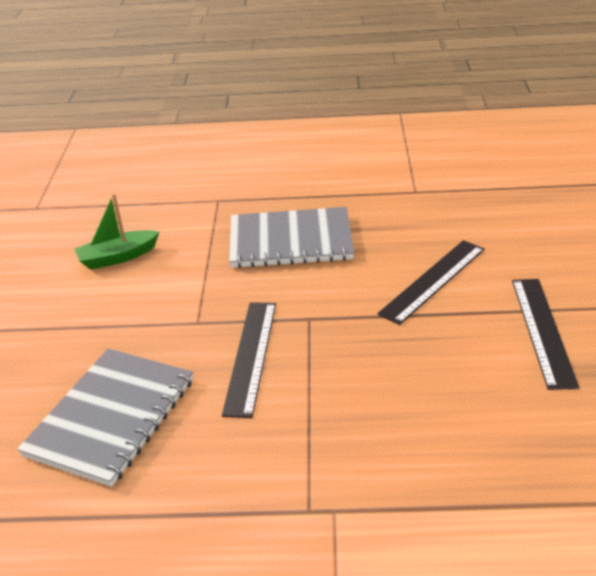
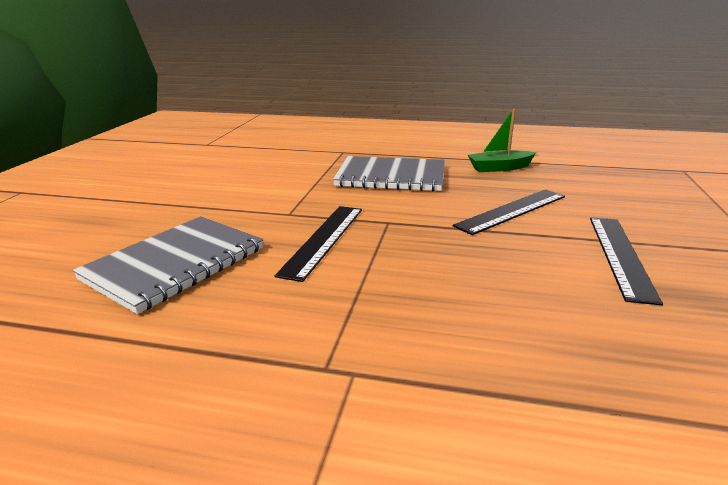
camera: 10 degrees right, 10 degrees down
green boat [75,193,159,270] -> green boat moved to [468,109,536,172]

